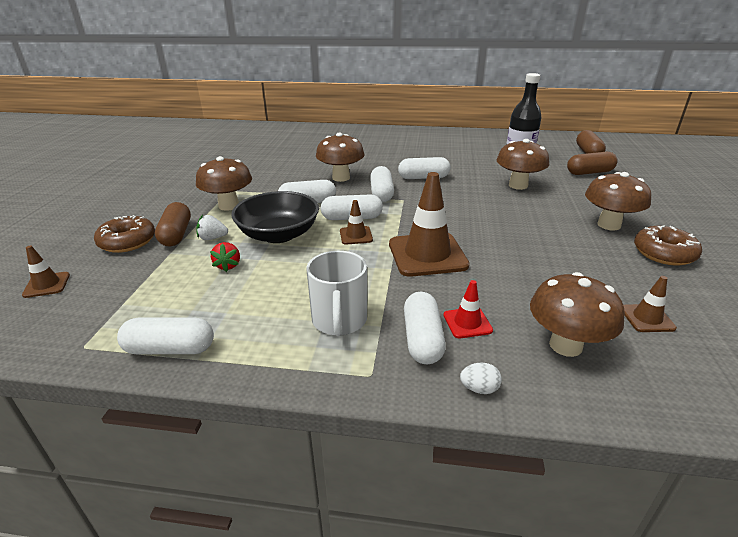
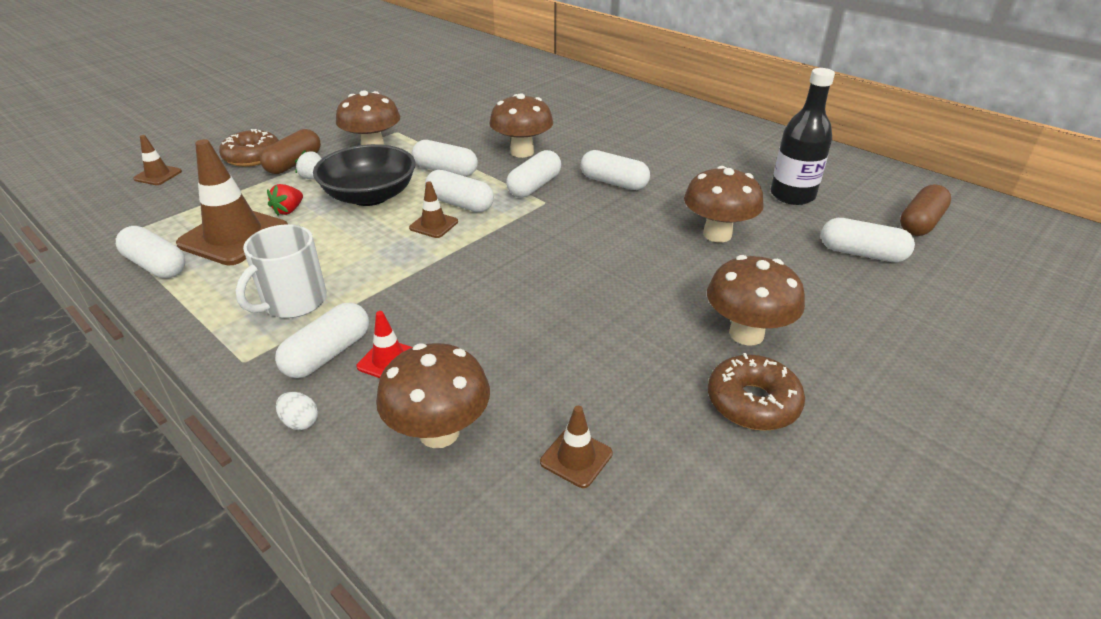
camera: 35 degrees right, 5 degrees up
brown traffic cone [389,172,470,277] -> brown traffic cone moved to [176,139,288,266]
brown capsule [567,152,618,175] -> white capsule [821,218,915,262]

